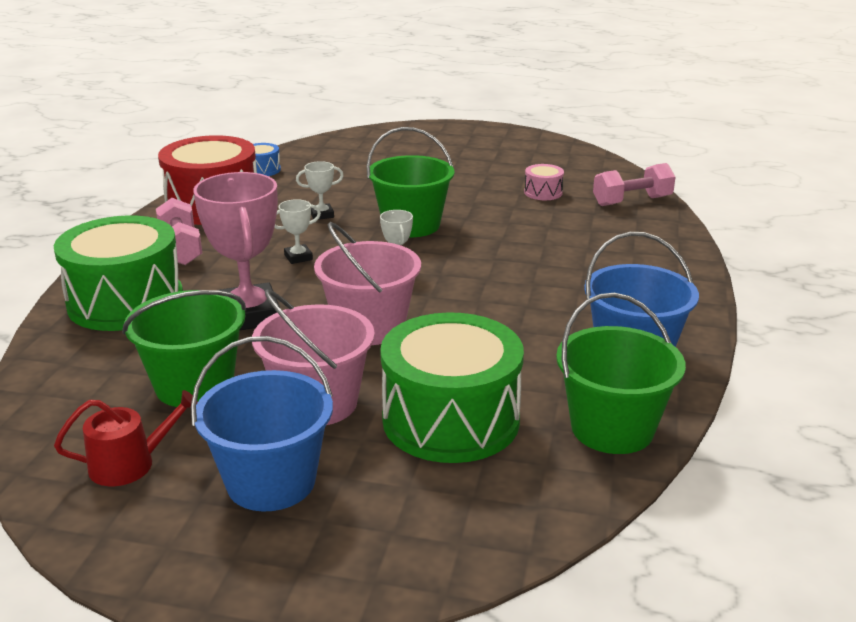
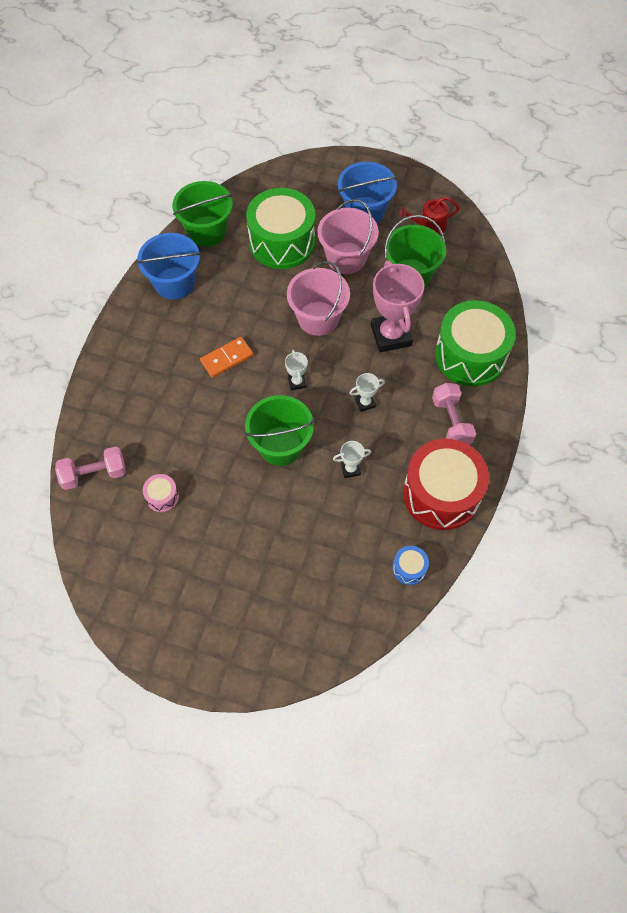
camera: 175 degrees left, 35 degrees up
none -> orange domino [200,337,253,378]

